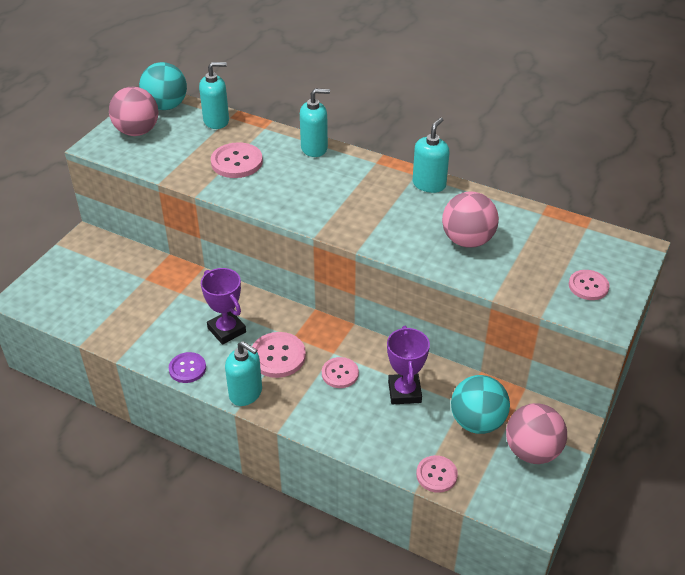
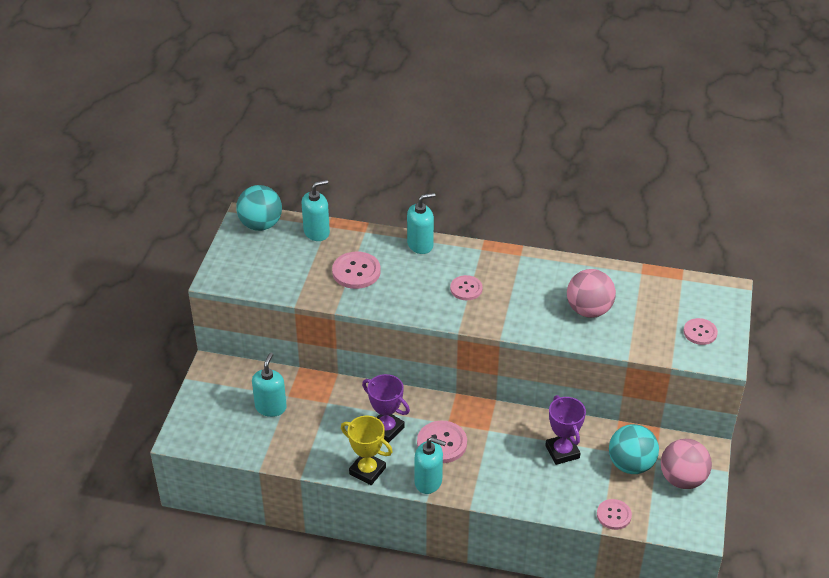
camera: 15 degrees left, 0 degrees up
pink ball [109,87,158,136] -> none
purple button [169,352,206,383] -> yellow trophy [341,416,393,485]
pink button [322,357,359,388] -> pink button moved to [450,275,483,300]
turquoise soap dispenser [412,117,450,193] -> turquoise soap dispenser moved to [252,353,287,417]

